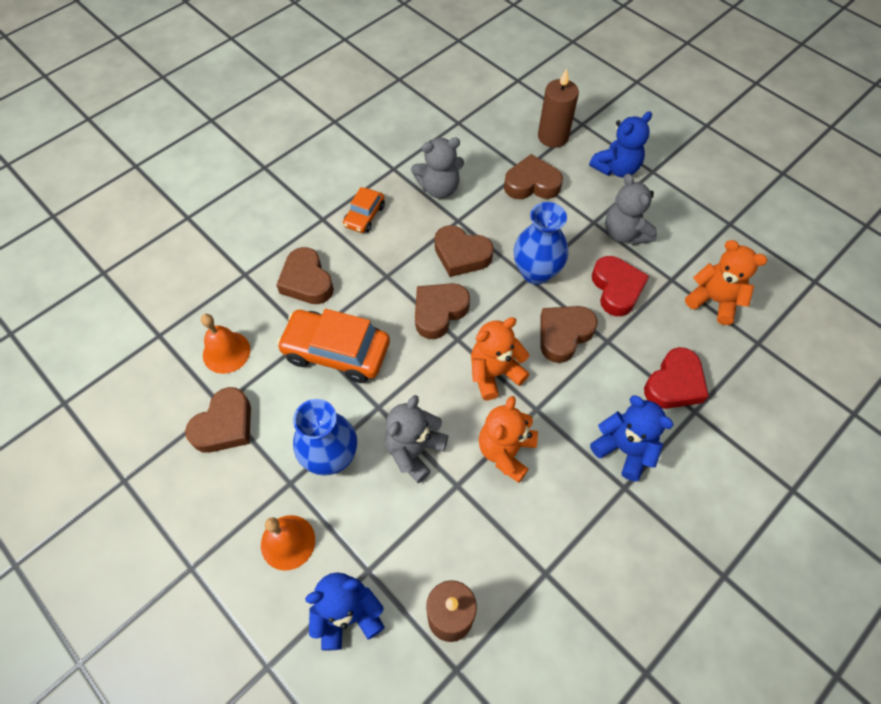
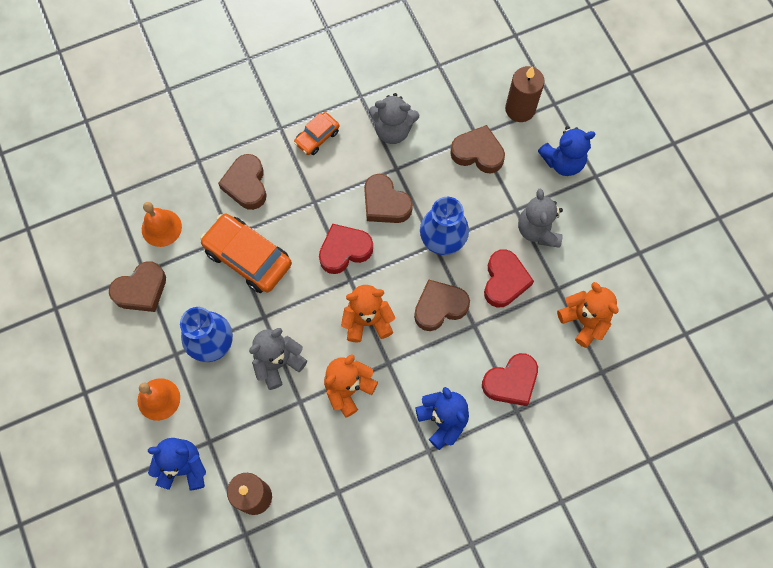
camera: 20 degrees right, 10 degrees up
brown heart [415,283,470,339] -> red heart [319,224,373,274]

